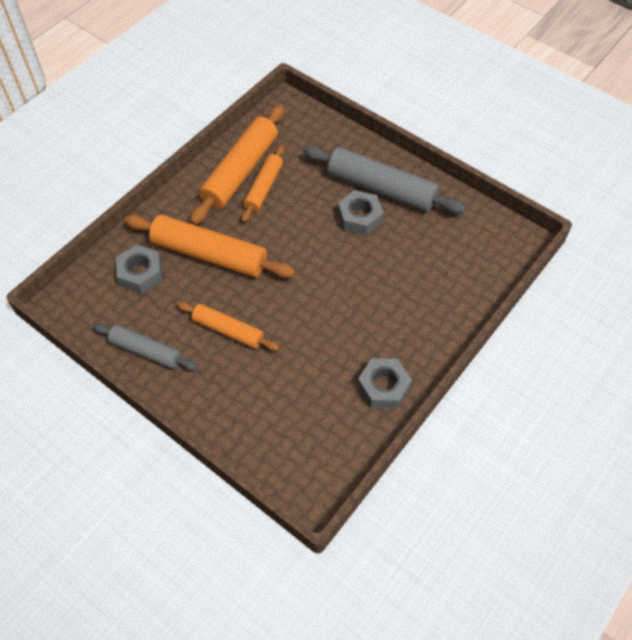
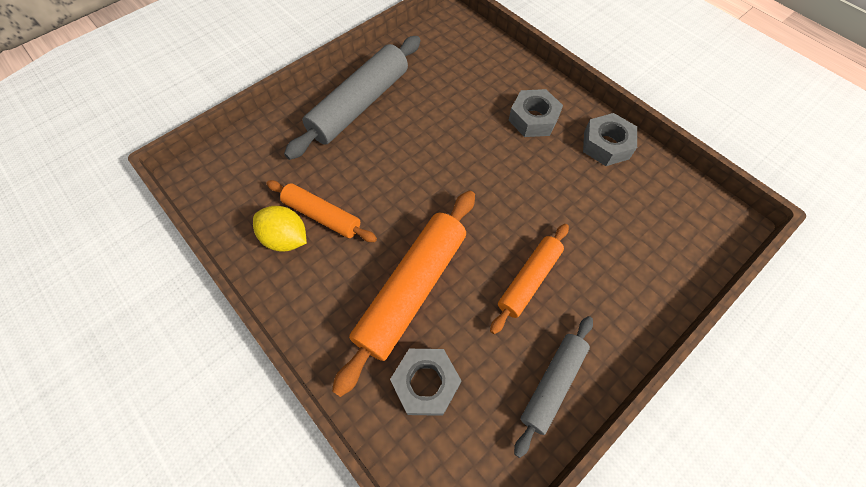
camera: 80 degrees left, 5 degrees up
orange rolling pin [190,105,284,225] -> yellow lemon [253,206,307,252]
grey nut [338,190,383,236] -> grey nut moved to [508,89,563,137]

